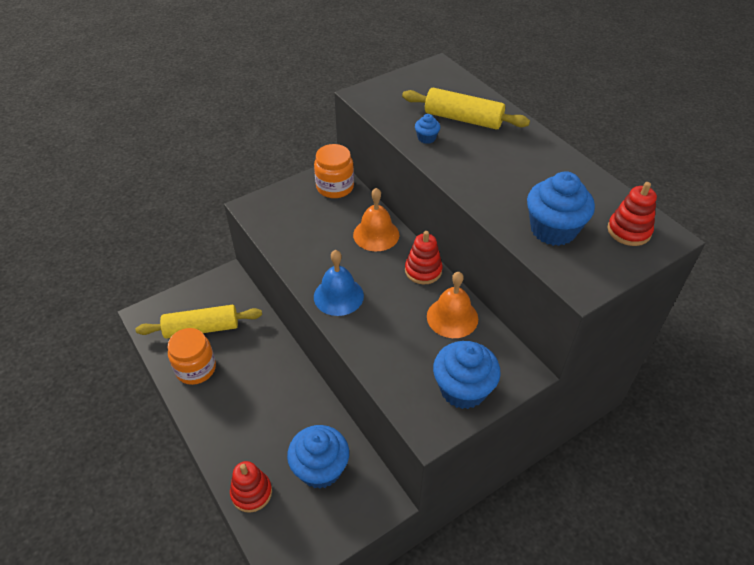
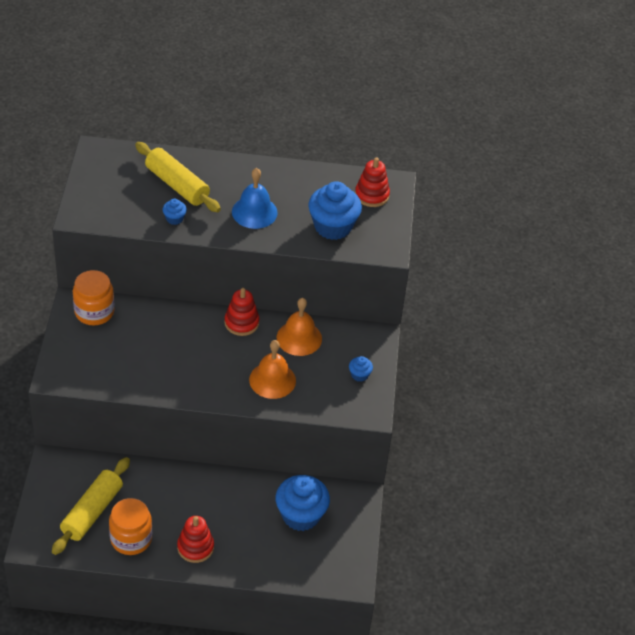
camera: 55 degrees left, 0 degrees up
red stacking toy [230,461,272,513] -> red stacking toy moved to [177,516,214,563]
blue bell [314,250,364,316] -> blue bell moved to [232,168,278,229]
orange bell [353,188,399,251] -> orange bell moved to [249,340,296,399]
yellow rolling pin [402,88,530,130] -> yellow rolling pin turned 75 degrees clockwise [135,142,221,212]
blue cupcake [433,341,501,409] -> blue cupcake [349,356,373,382], size x0.45

